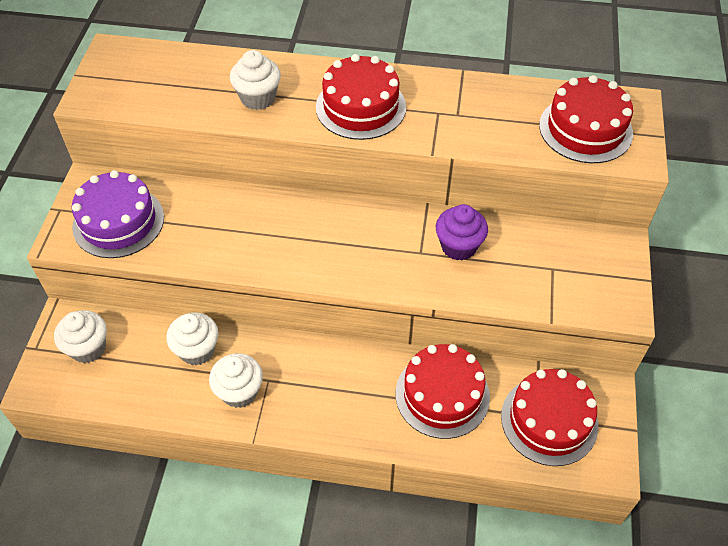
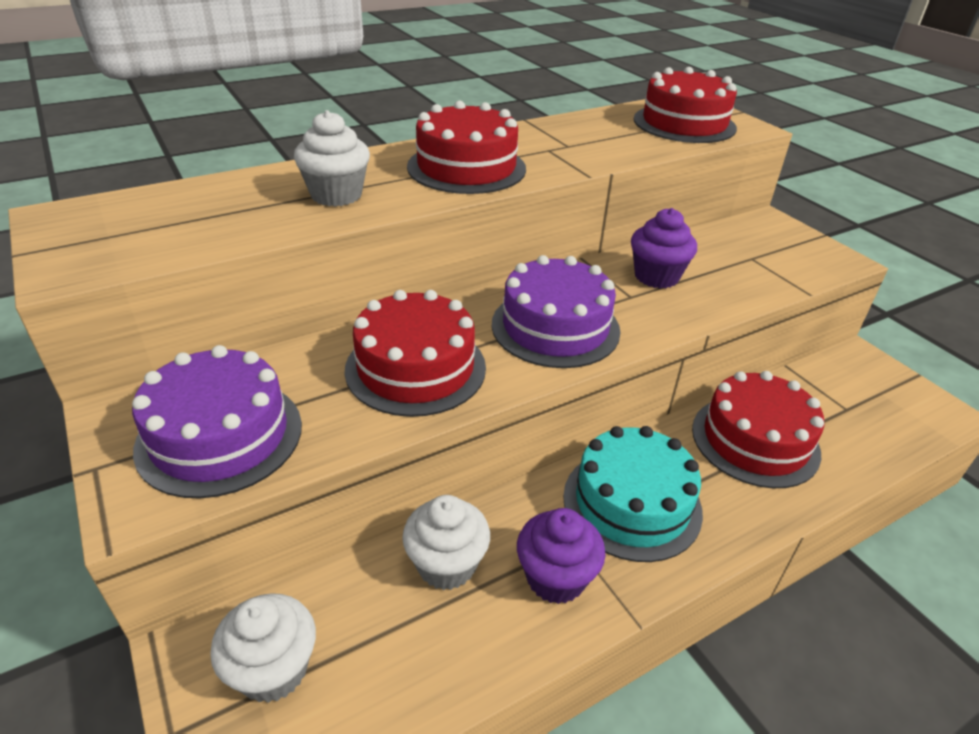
camera: 40 degrees left, 15 degrees down
white cupcake [209,353,263,408] -> purple cupcake [517,508,605,604]
red cake [501,369,598,466] -> red cake moved to [345,290,486,417]
none -> purple cake [492,255,620,368]
none -> turquoise cake [563,426,703,562]

